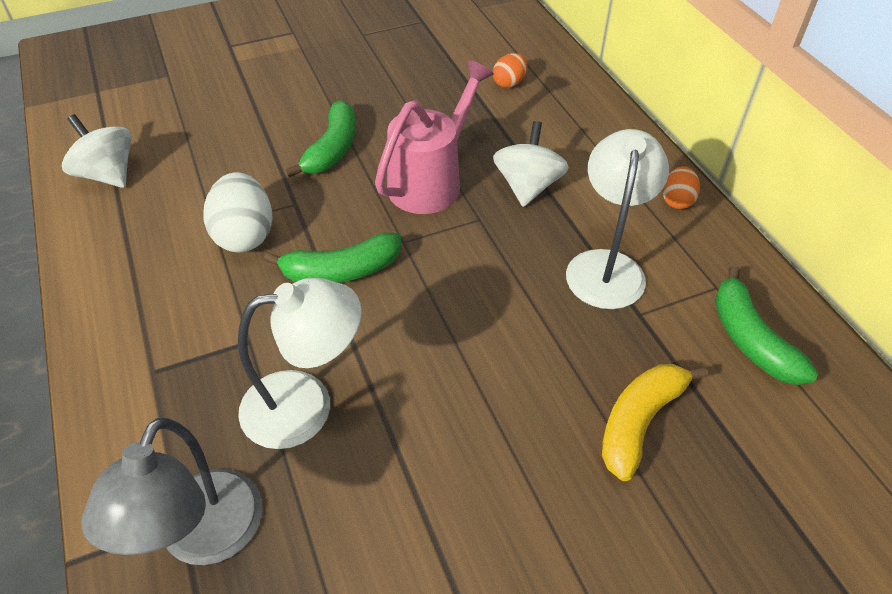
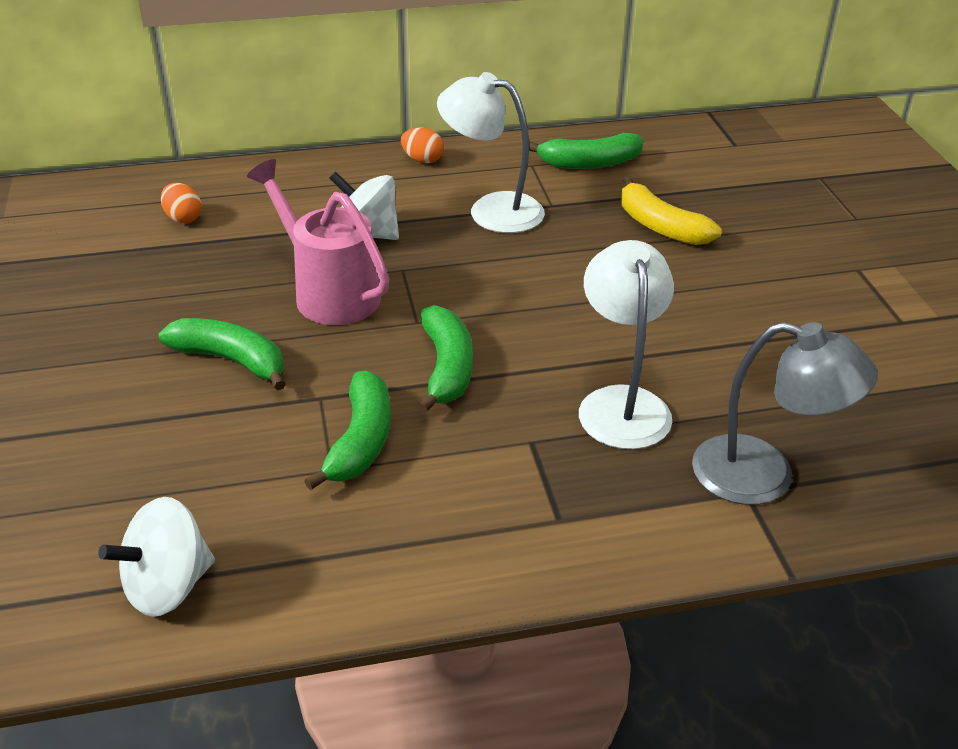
camera: 80 degrees left, 10 degrees down
white egg [204,172,273,253] -> green banana [304,371,391,490]

